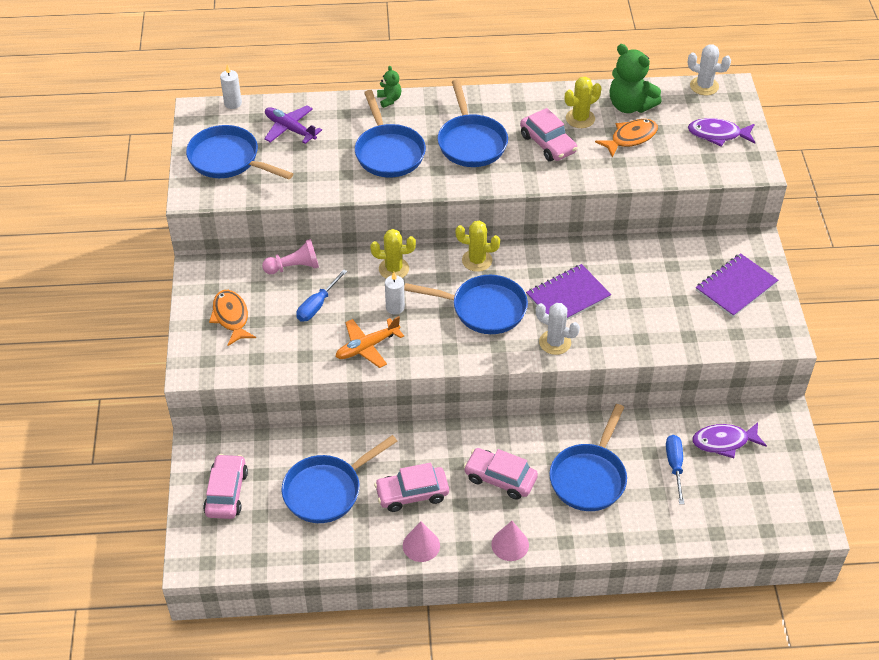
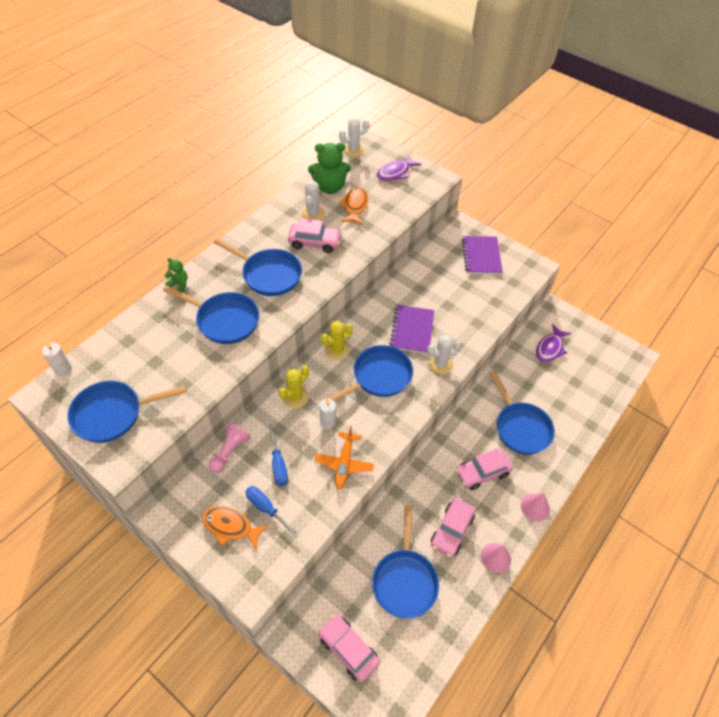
camera: 50 degrees left, 5 degrees up
purple plane [264,106,322,144] -> none
yellow cactus [565,77,601,128] -> white cactus [302,180,325,220]
blue screwdriver [666,435,684,504] -> blue screwdriver moved to [245,486,300,538]

